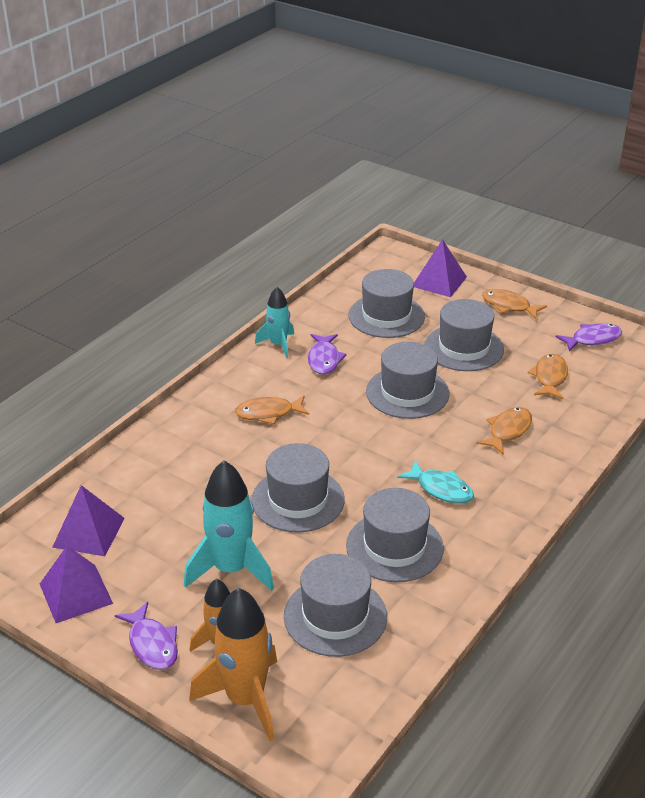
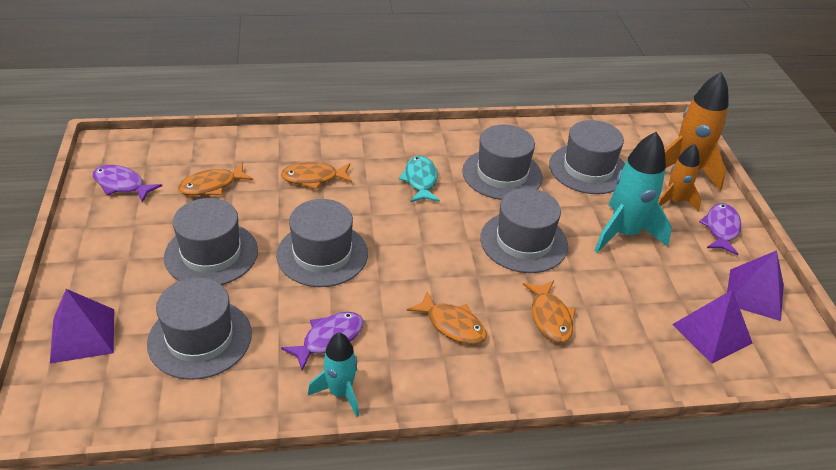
camera: 135 degrees left, 5 degrees up
orange fish [482,289,547,319] -> orange fish moved to [523,280,576,343]

